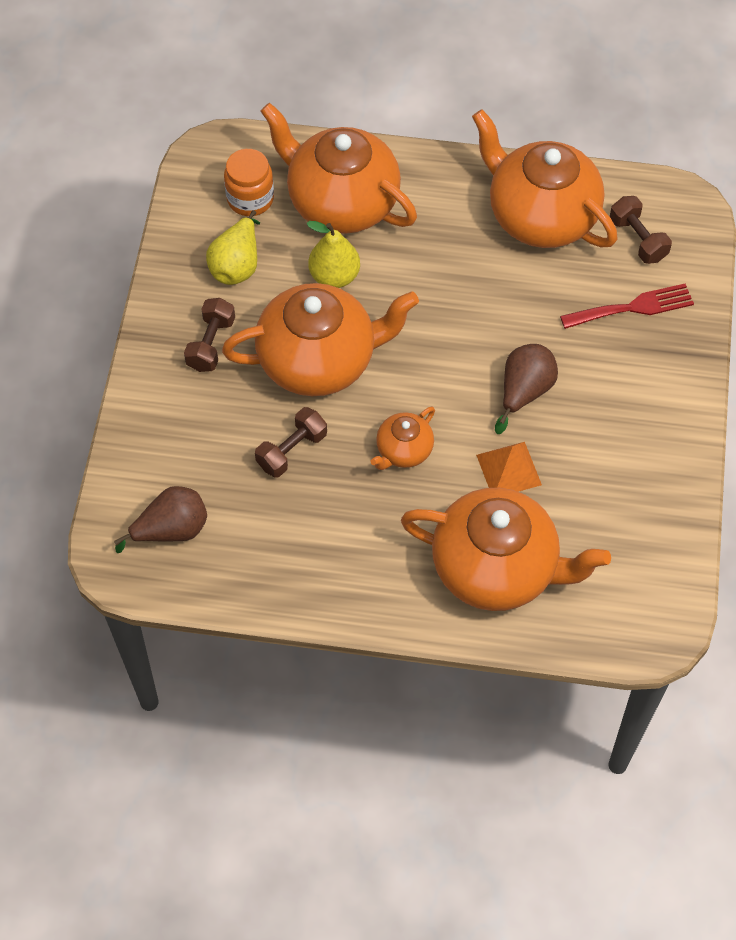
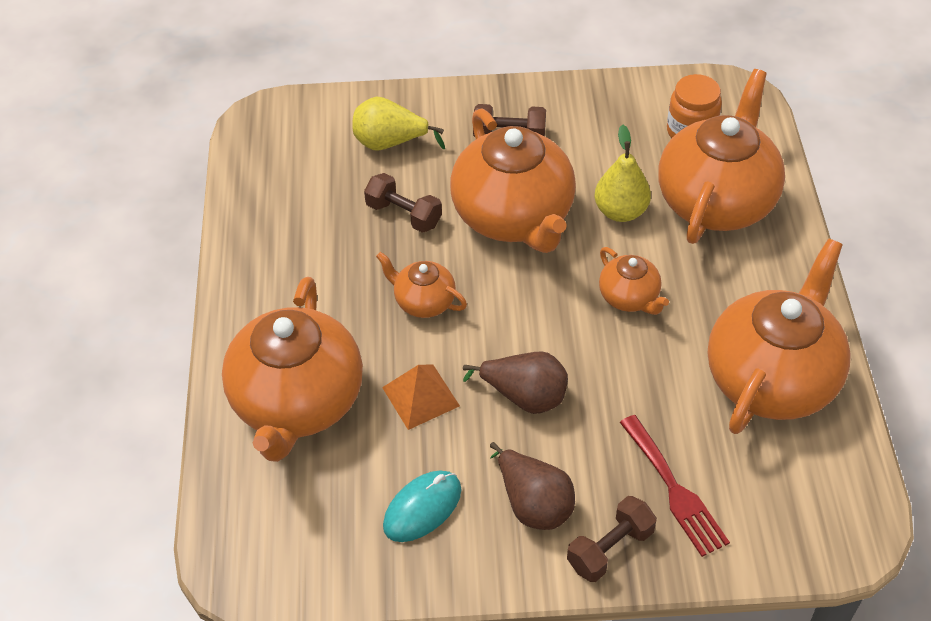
camera: 80 degrees right, 10 degrees down
brown pear [114,486,207,553] -> brown pear moved to [490,442,575,530]
yellow pear [206,210,260,285] -> yellow pear moved to [352,96,445,150]
brown dumbbell [610,196,672,264] -> brown dumbbell moved to [567,496,657,582]
none -> turquoise mouse [383,471,461,542]
none -> orange teapot [599,247,669,315]

